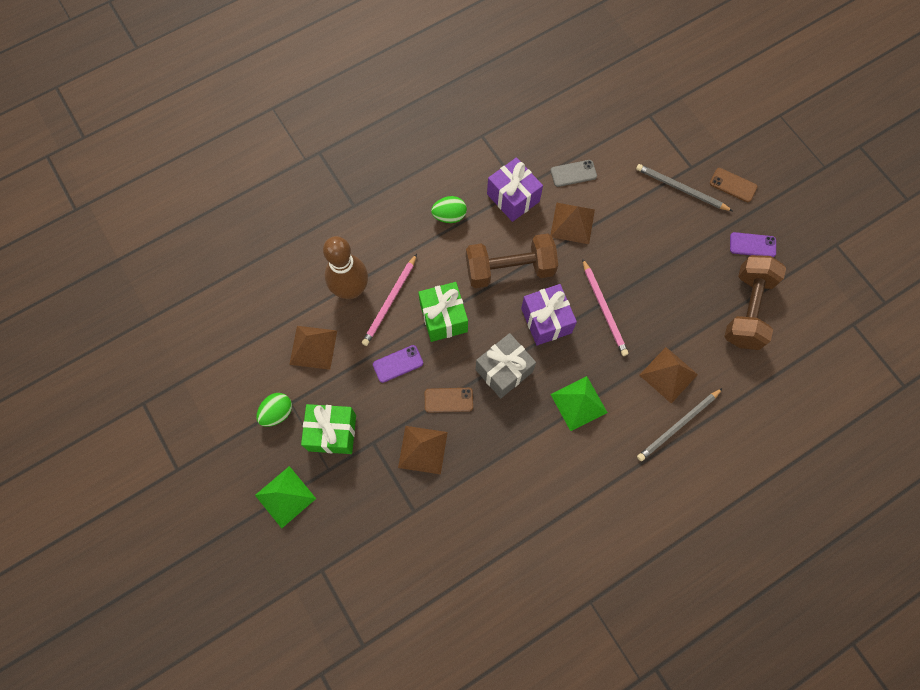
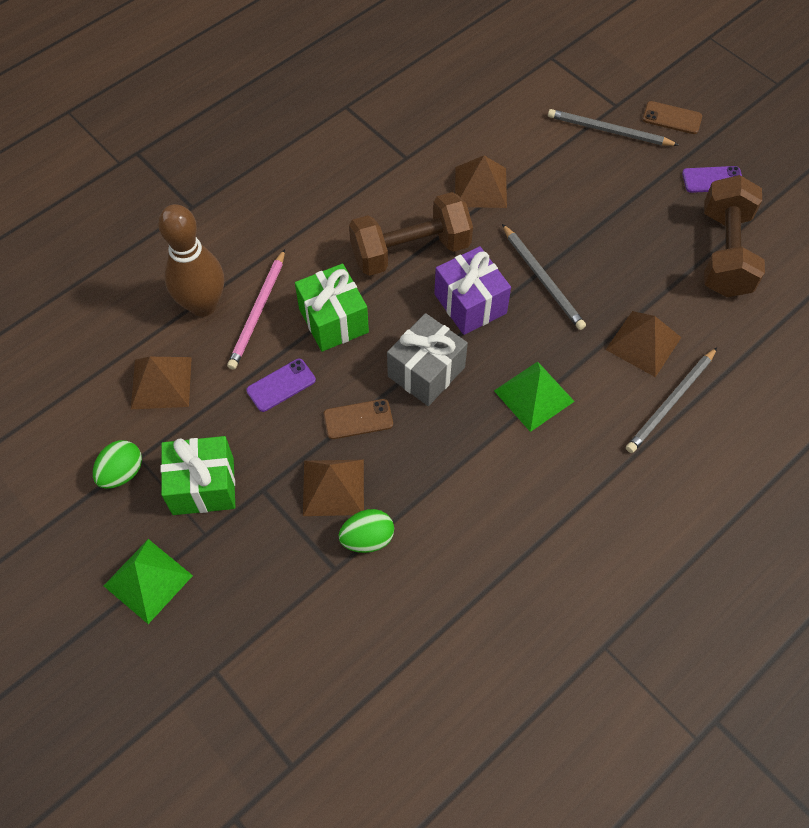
camera: 10 degrees left, 10 degrees down
green egg [431,196,467,223] -> green egg moved to [339,509,394,553]
purple gift [487,157,543,222] -> none
grey phone [551,160,597,187] -> none
pink pencil [582,258,629,356] -> grey pencil [502,224,586,330]

